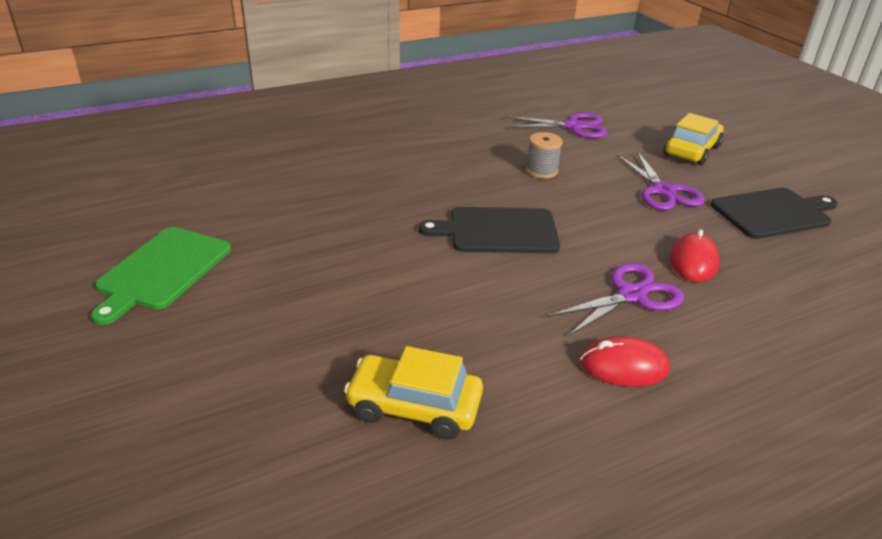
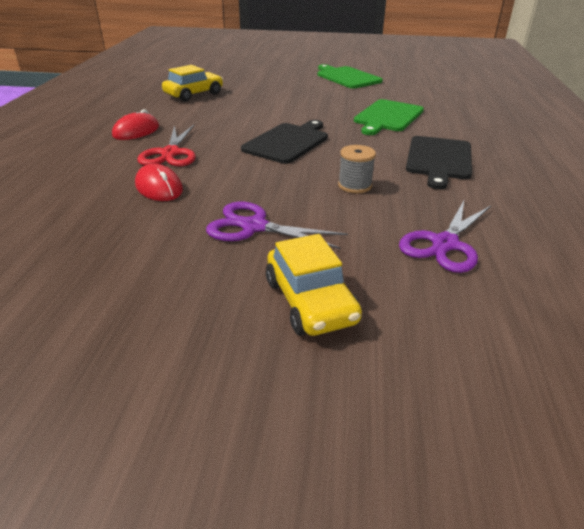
camera: 125 degrees right, 0 degrees up
purple scissors [546,263,684,337] -> red scissors [137,125,196,166]
black cutting board [711,188,838,239] -> black cutting board moved to [406,136,472,190]
none -> green cutting board [354,99,424,135]

